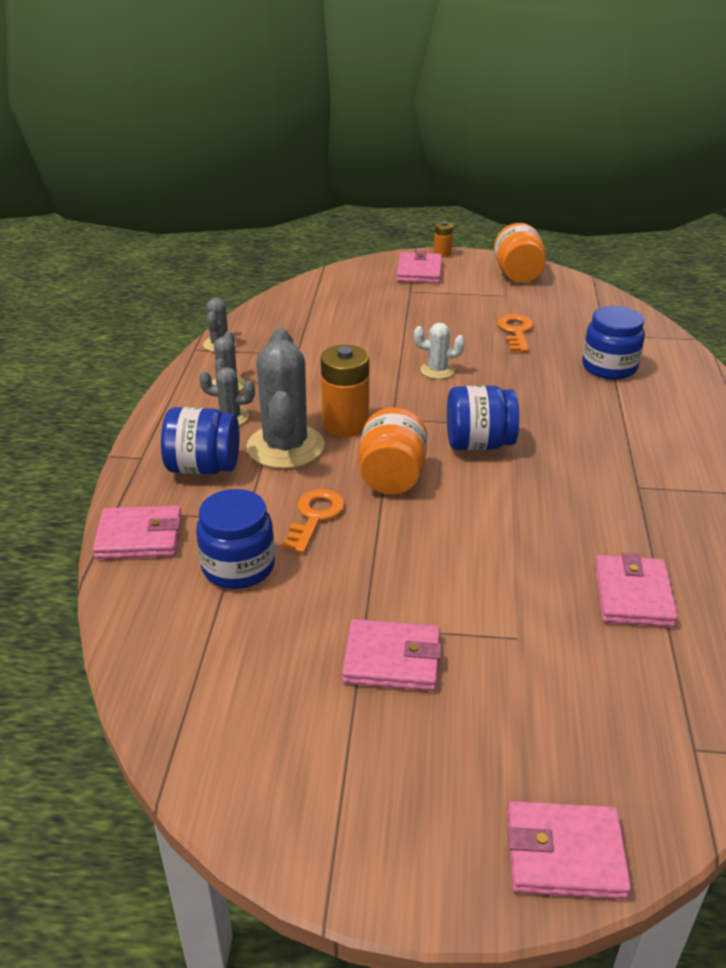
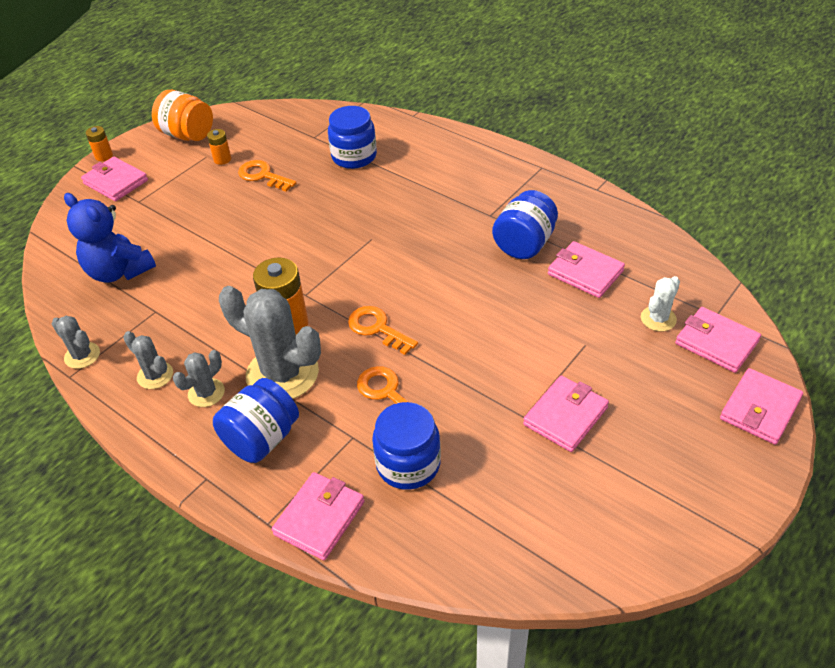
camera: 55 degrees left, 10 degrees up
orange jar [358,408,428,494] -> orange key [348,306,418,355]
white cactus [414,323,465,379] -> white cactus moved to [641,276,680,331]
blue jar [447,385,519,450] -> blue jar moved to [492,190,558,259]
none -> blue teddy bear [64,193,156,283]
none -> orange battery [207,129,231,165]
none -> pink wallet [675,307,761,373]

